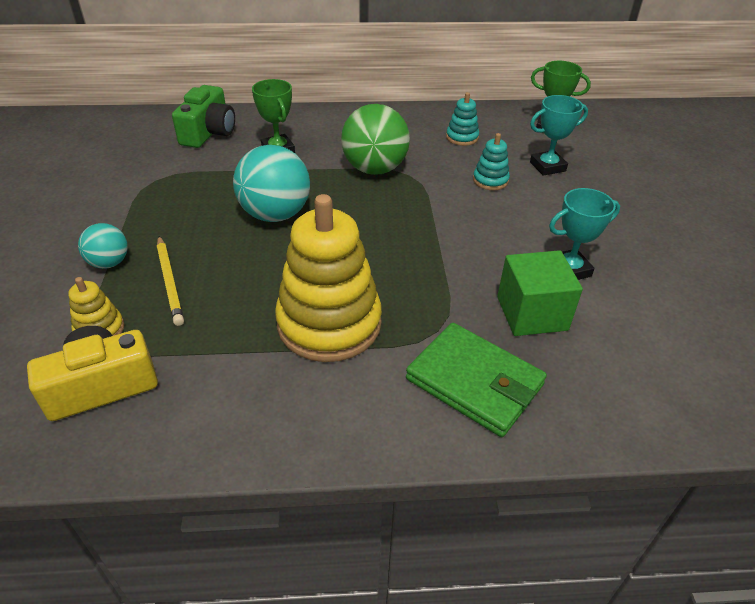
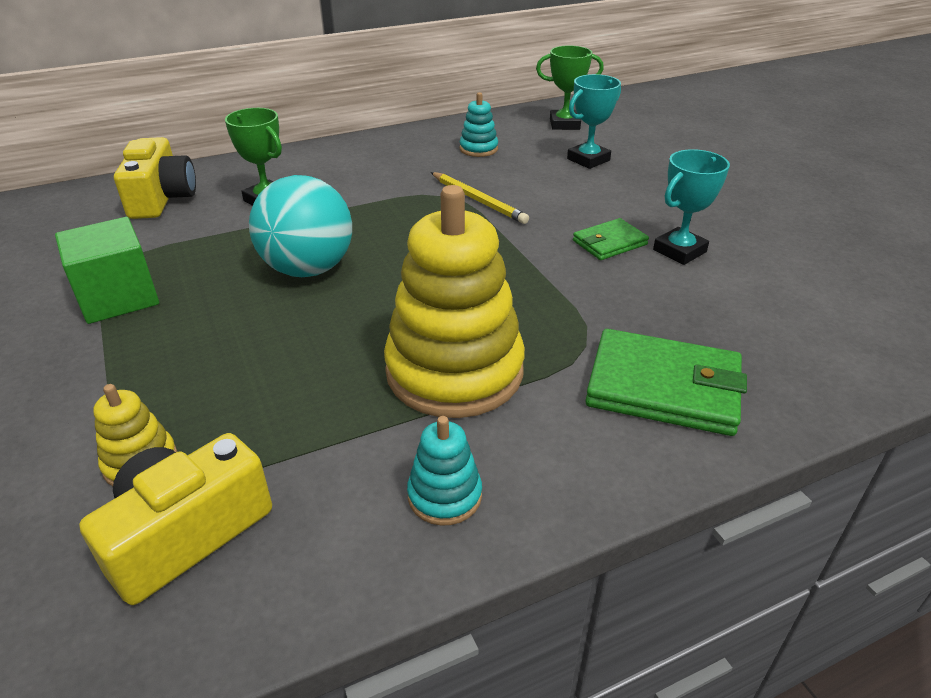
camera: 20 degrees left, 5 degrees down
turquoise ball [78,223,128,269] -> none
yellow pencil [157,236,184,326] -> yellow pencil moved to [431,172,529,224]
green camera [172,85,235,148] -> yellow camera [114,137,196,219]
green ball [341,104,410,175] -> none
turquoise stacking toy [473,133,510,190] -> turquoise stacking toy moved to [407,416,482,526]
green cube [497,250,583,336] -> green cube moved to [55,217,159,324]
none -> green wallet [573,218,649,260]

